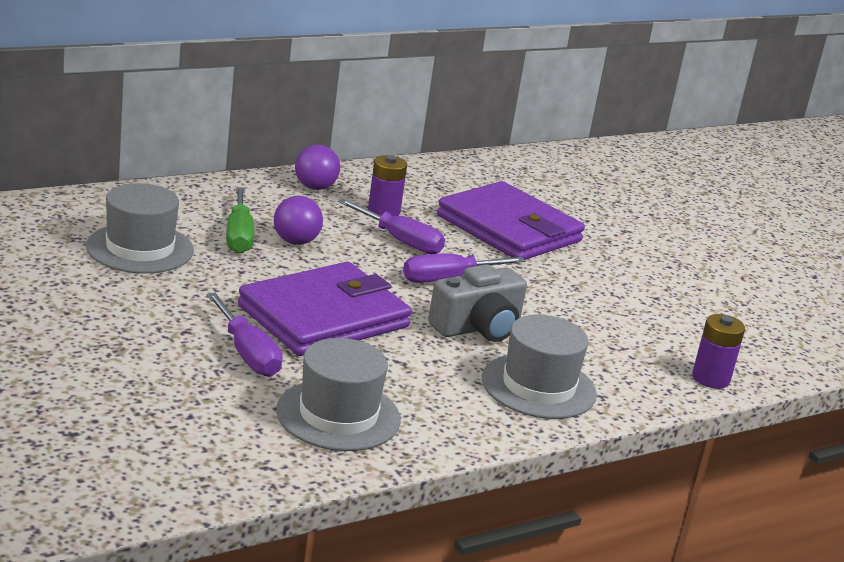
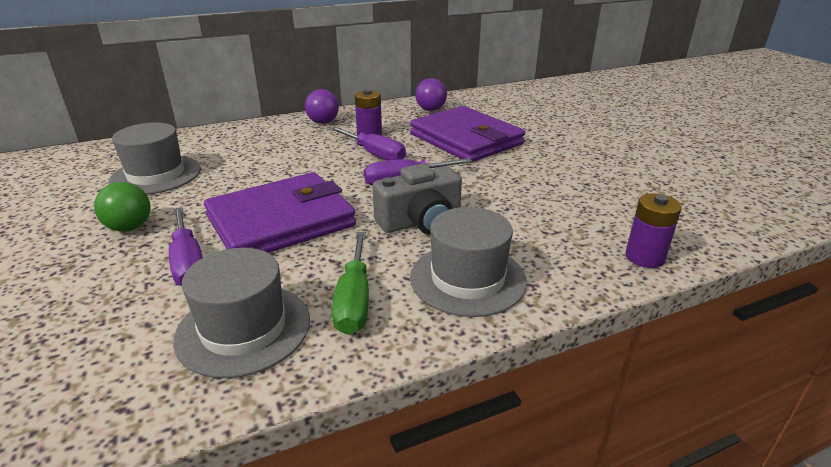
camera: 10 degrees right, 5 degrees up
green screwdriver [226,187,254,253] -> green screwdriver moved to [332,232,369,335]
purple ball [274,196,323,245] -> purple ball moved to [415,78,447,111]
none -> green ball [94,182,151,232]

